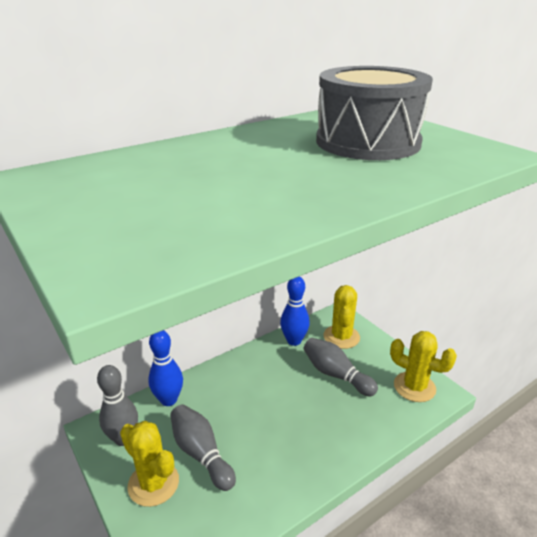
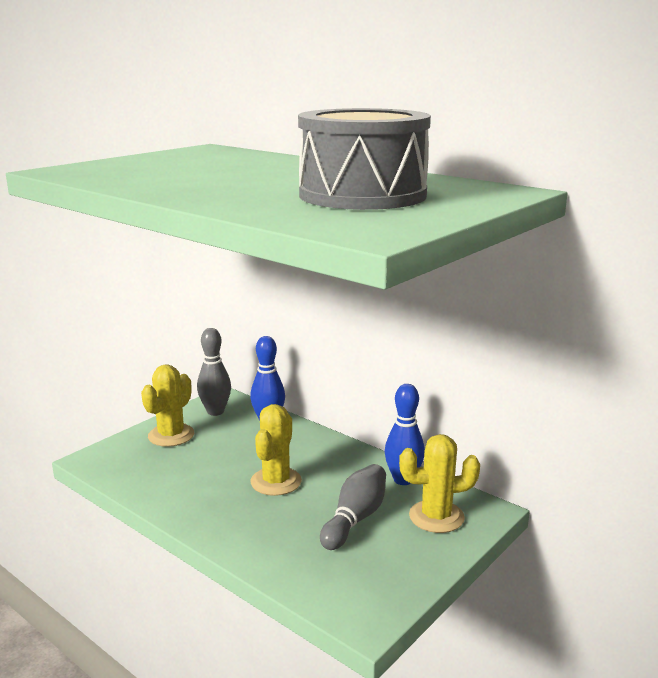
camera: 75 degrees right, 10 degrees down
grey bowling pin [170,404,236,491] -> none
yellow cactus [390,331,457,402] -> yellow cactus moved to [251,404,302,496]

